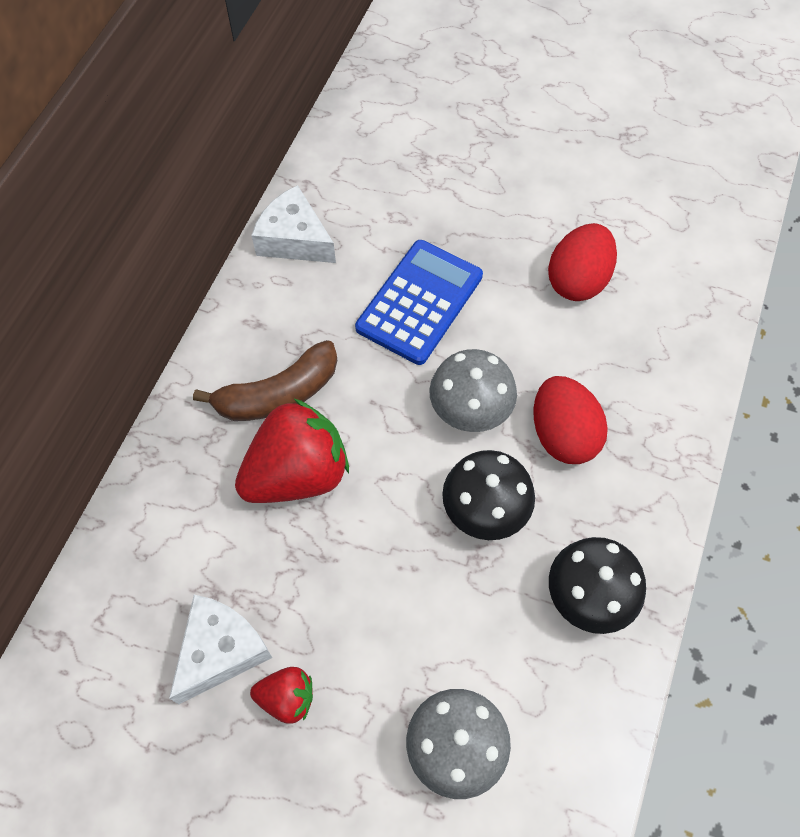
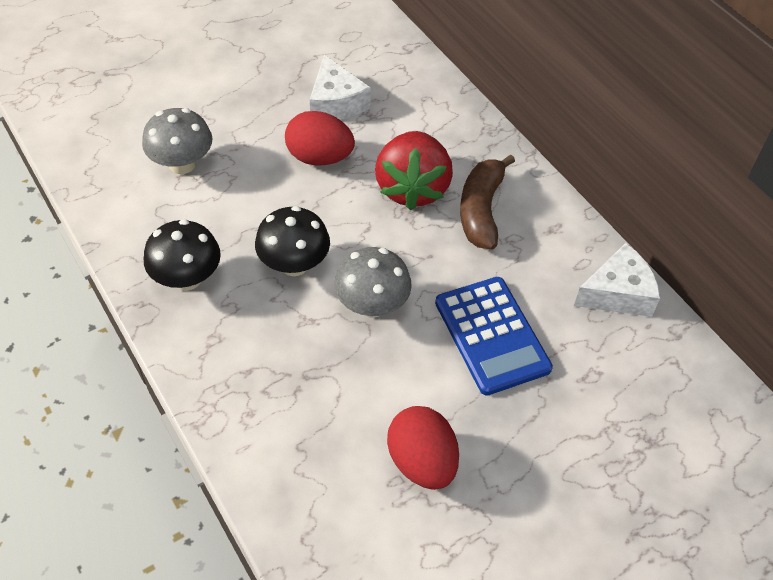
camera: 125 degrees right, 10 degrees down
red strawberry [250,667,313,724] -> none
red egg [534,376,608,464] -> red egg moved to [285,111,355,165]

